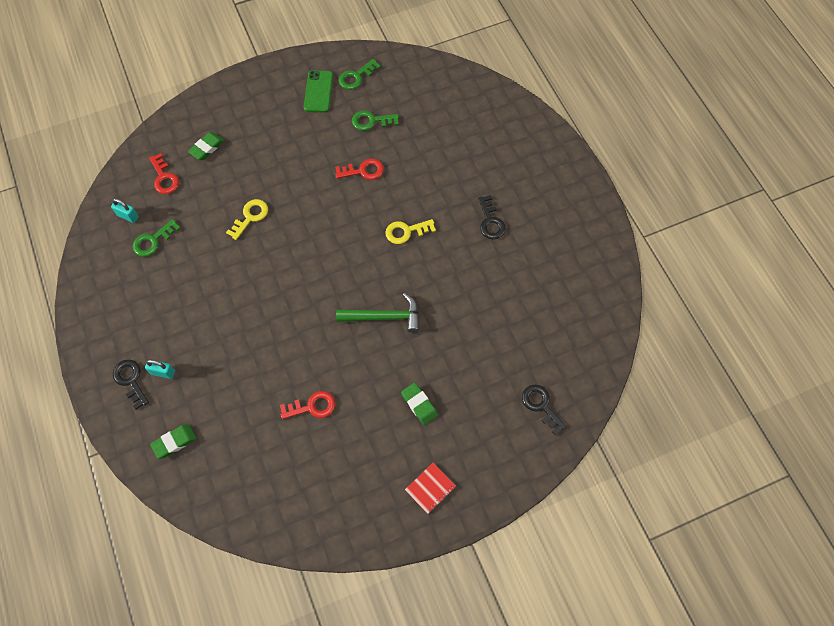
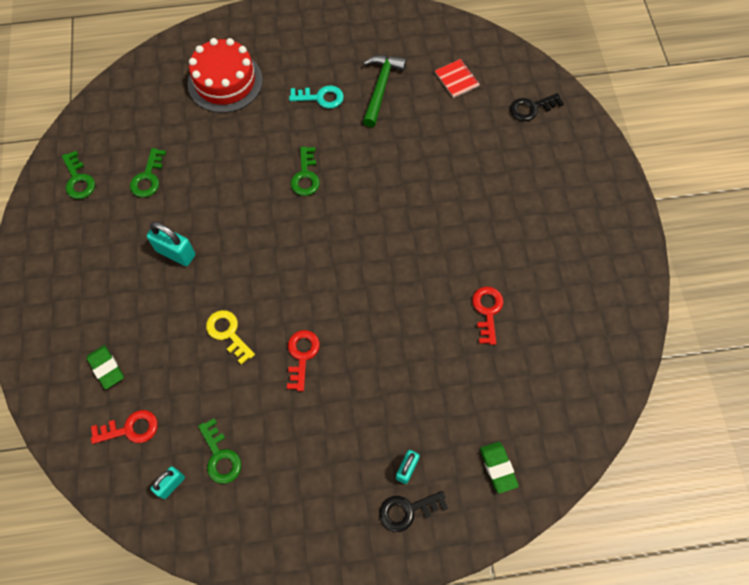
camera: 75 degrees left, 0 degrees up
green phone [304,70,333,113] -> none
red key [335,159,384,180] -> red key moved to [287,330,320,391]
green hammer [336,293,420,333] -> green hammer moved to [363,55,406,127]
yellow key [385,219,436,244] -> green key [291,147,320,196]
green eraser [401,383,438,425] -> none
red notebook [405,463,456,514] -> red notebook moved to [435,59,480,98]
black key [478,195,506,239] -> turquoise key [289,85,344,108]
none -> turquoise padlock [147,222,195,266]
none -> red cake [188,38,263,113]

